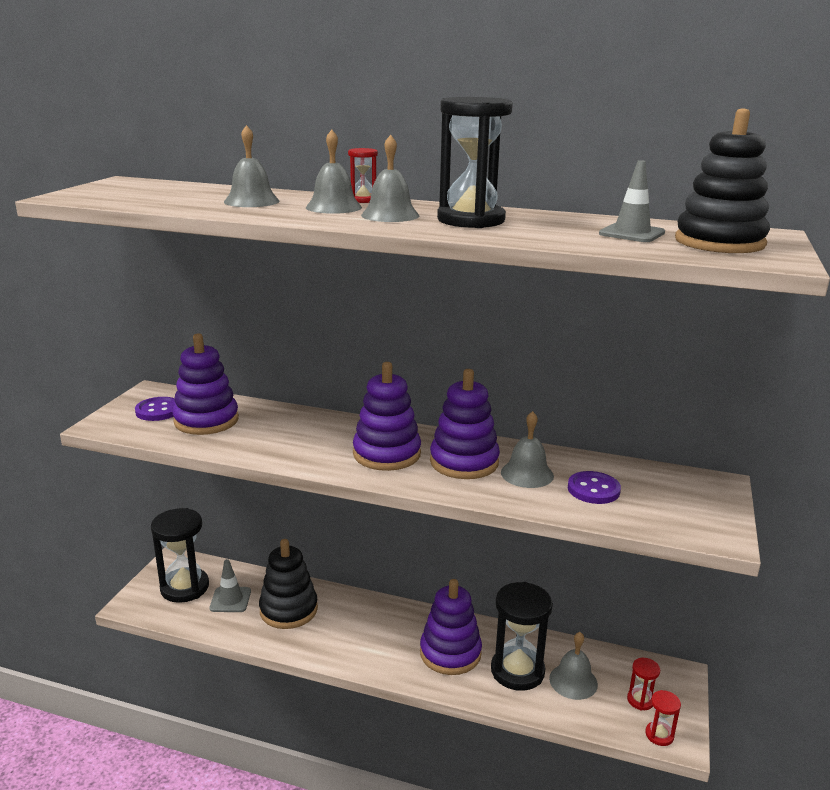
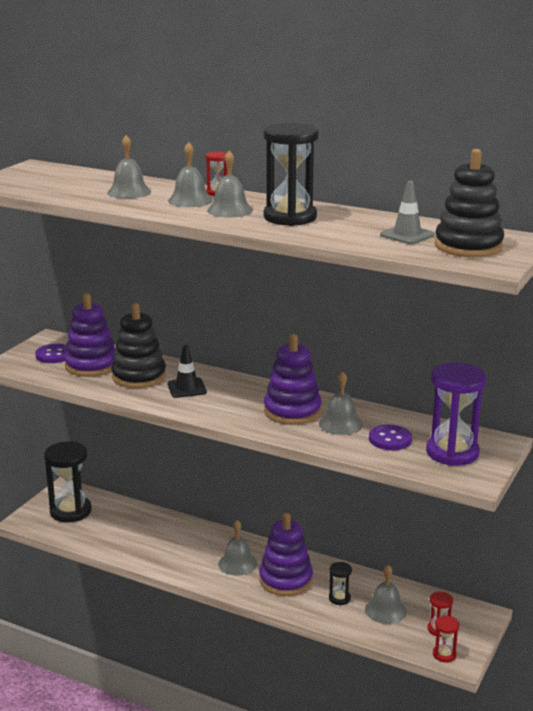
camera: 10 degrees right, 0 degrees up
grey traffic cone [209,559,251,612] -> none
black stacking toy [259,539,318,629] -> black stacking toy moved to [111,303,166,388]
purple stacking toy [353,362,421,471] -> none
black hourglass [491,582,553,691] -> black hourglass [329,562,352,605], size x0.47
none -> black traffic cone [167,345,207,398]
none -> grey bell [218,520,257,576]
none -> purple hourglass [426,362,486,466]

